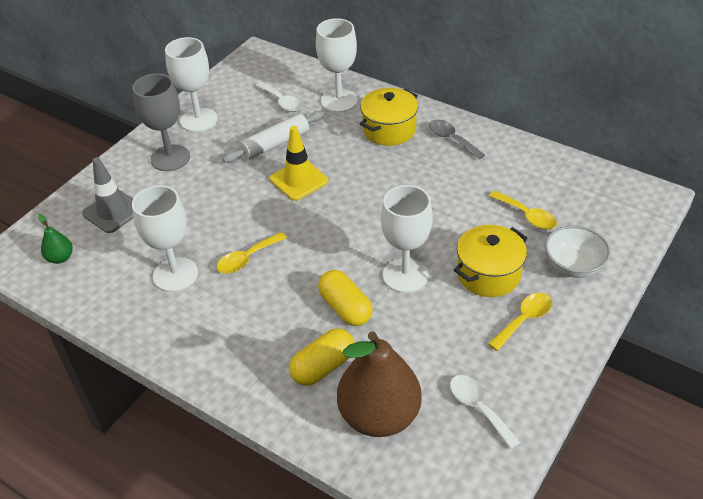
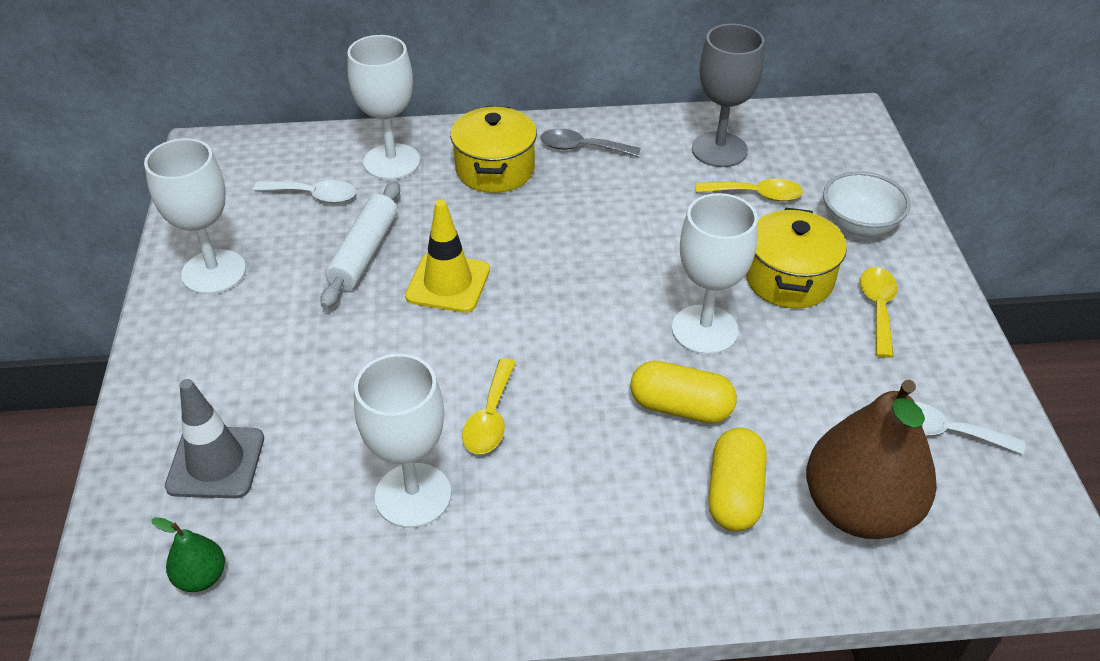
camera: 40 degrees left, 0 degrees up
grey goblet [132,73,190,171] -> grey goblet moved to [692,24,765,167]

